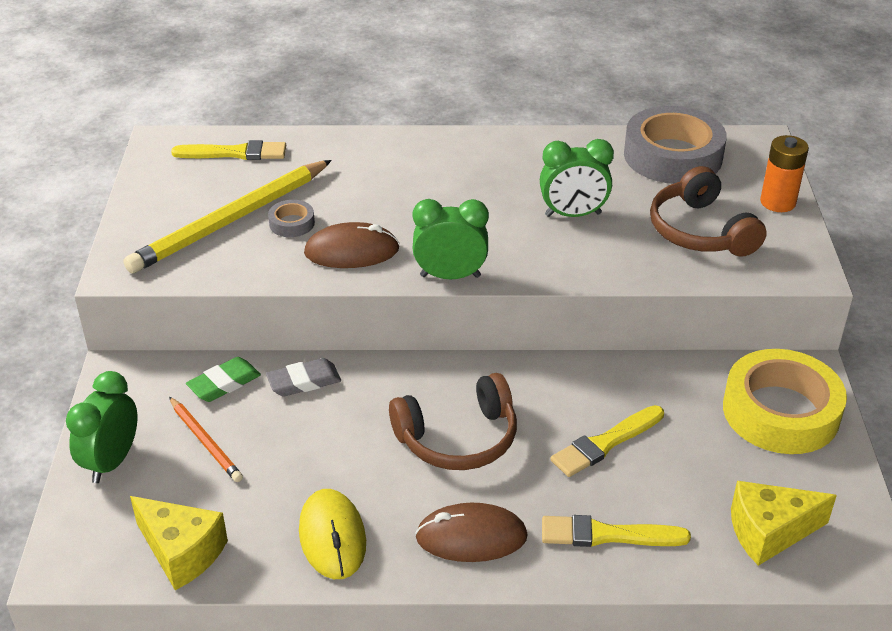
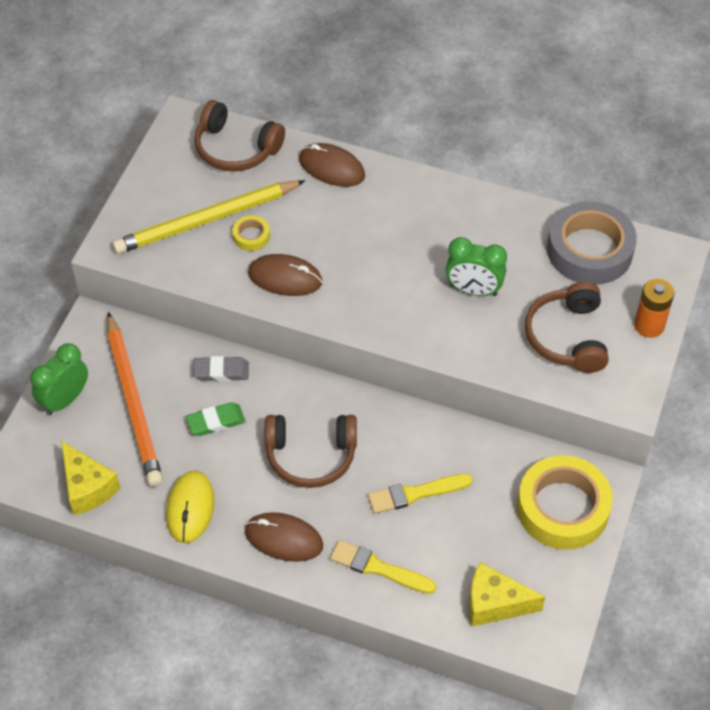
camera: 20 degrees right, 15 degrees up
orange pencil [169,397,243,482] -> orange pencil [107,312,163,487], size x2.01
yellow brush [171,140,286,160] -> brown headphones [194,100,285,171]
green eraser [186,357,261,402] -> green eraser moved to [186,402,245,436]
grey tape [268,200,315,237] -> yellow tape [233,215,270,251]
green clock [413,199,489,279] -> none
none -> brown mouse [299,143,365,187]

